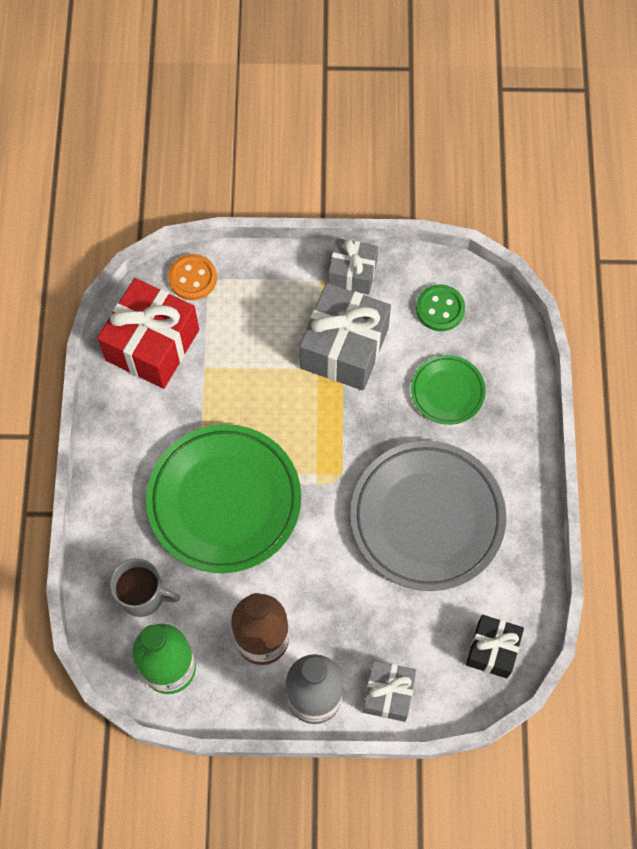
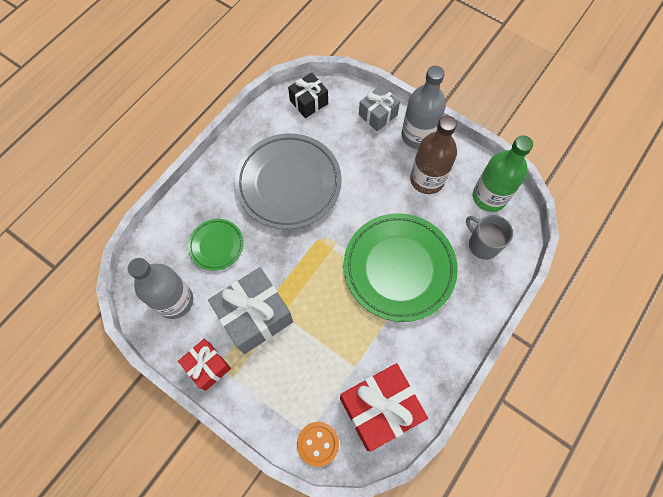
camera: 145 degrees left, 0 degrees up
grey gift [328,238,378,295] -> red gift [178,339,231,391]
green button [416,284,465,331] -> grey bottle [128,258,193,319]

